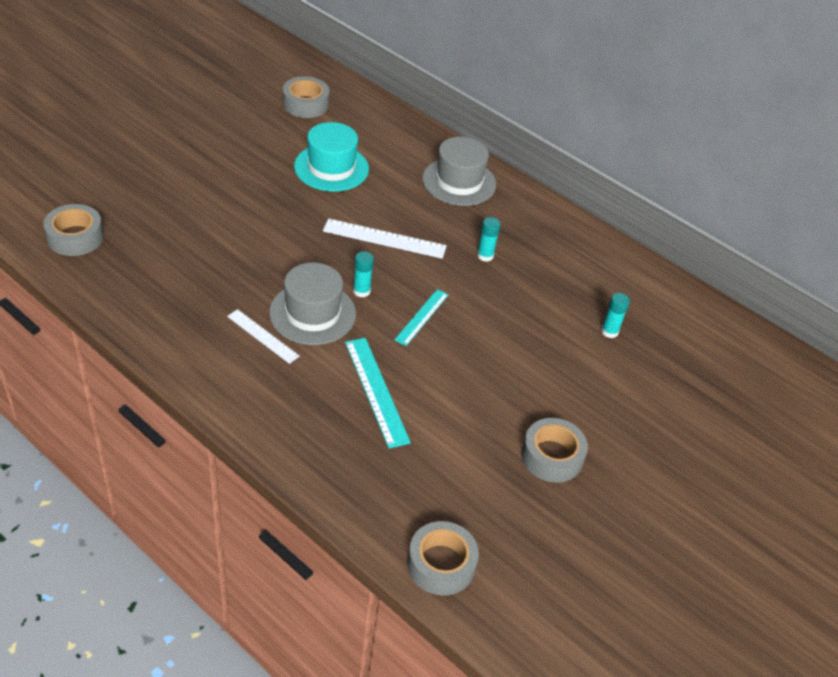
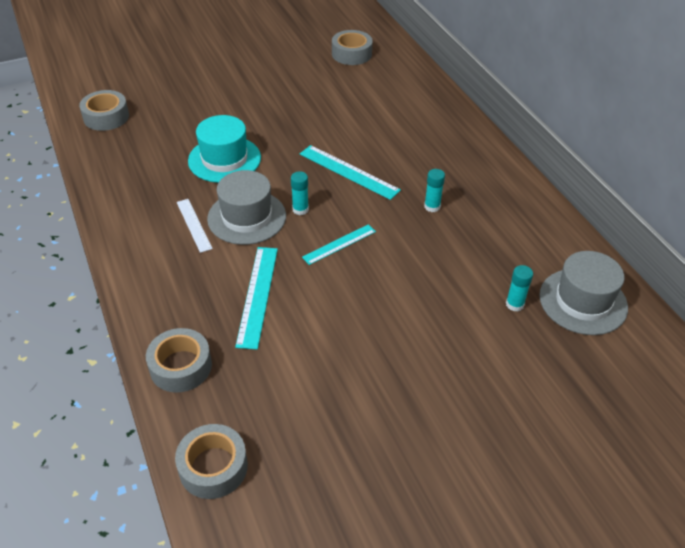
camera: 30 degrees right, 0 degrees up
turquoise hat [294,122,369,192] -> turquoise hat moved to [188,115,261,183]
white ruler [323,218,447,259] -> turquoise ruler [300,145,401,200]
grey hat [422,137,496,206] -> grey hat moved to [539,251,628,335]
grey tape [521,418,588,483] -> grey tape moved to [146,328,212,392]

